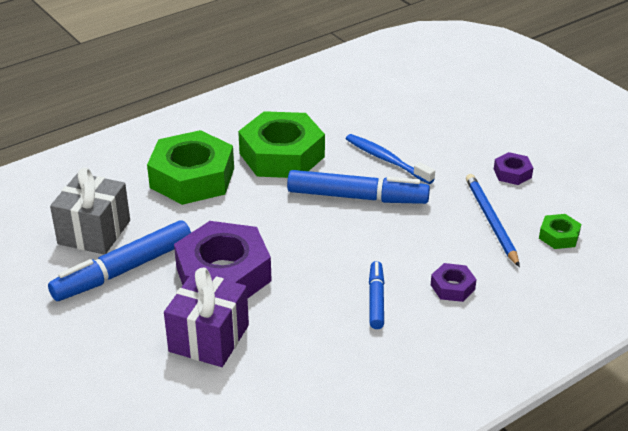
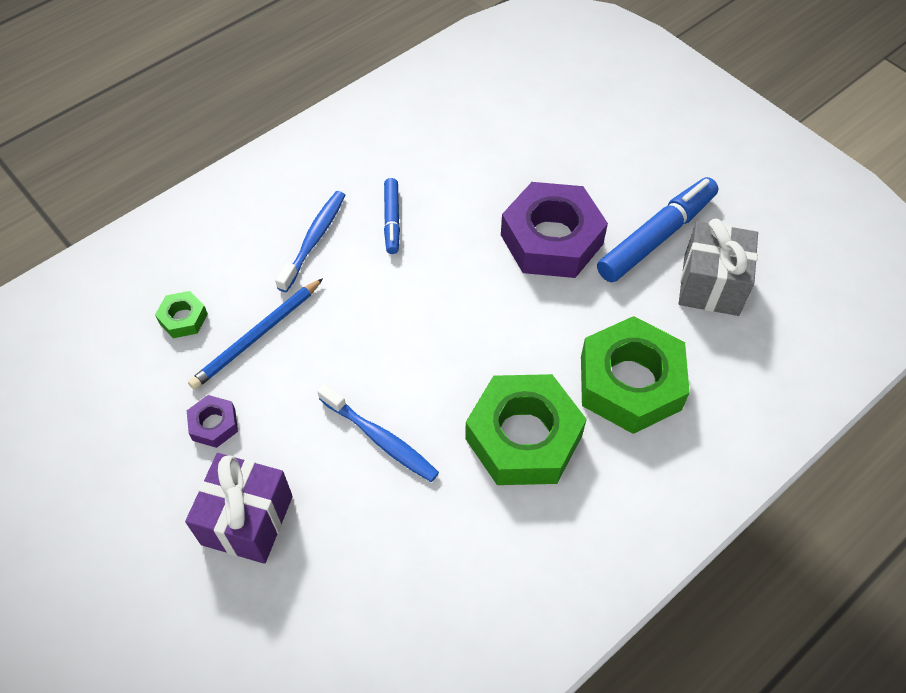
camera: 175 degrees right, 20 degrees up
purple gift [164,267,249,367] -> purple gift moved to [185,453,293,564]
blue marker [287,170,430,204] -> none
purple nut [431,263,477,302] -> blue toothbrush [275,191,345,292]
blue pencil [466,174,520,267] -> blue pencil turned 60 degrees clockwise [188,278,323,390]

